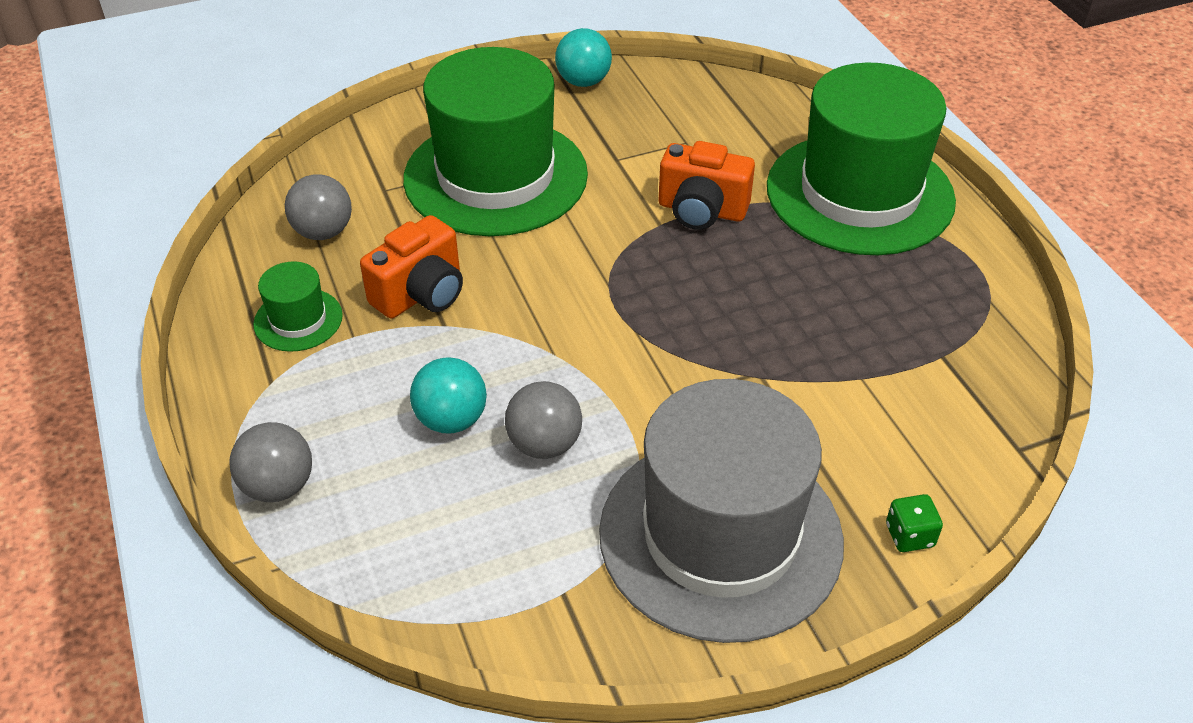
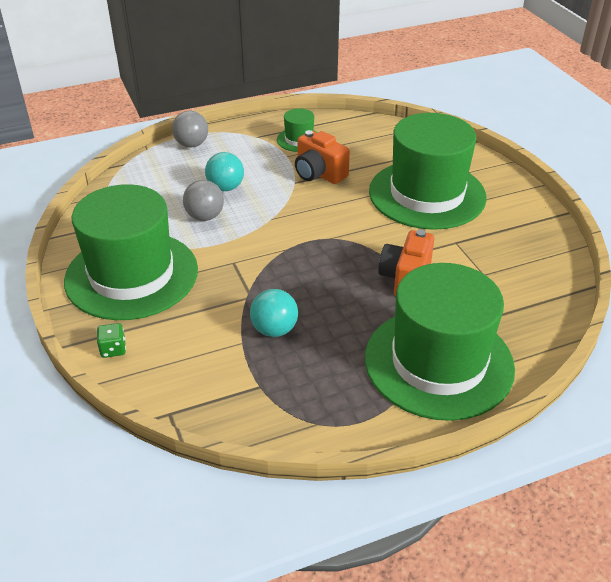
camera: 90 degrees right, 5 degrees down
grey ball [285,174,352,240] -> none
turquoise ball [555,28,612,87] -> turquoise ball moved to [250,289,298,337]
grey hat [599,379,844,643] -> green hat [64,184,198,320]

